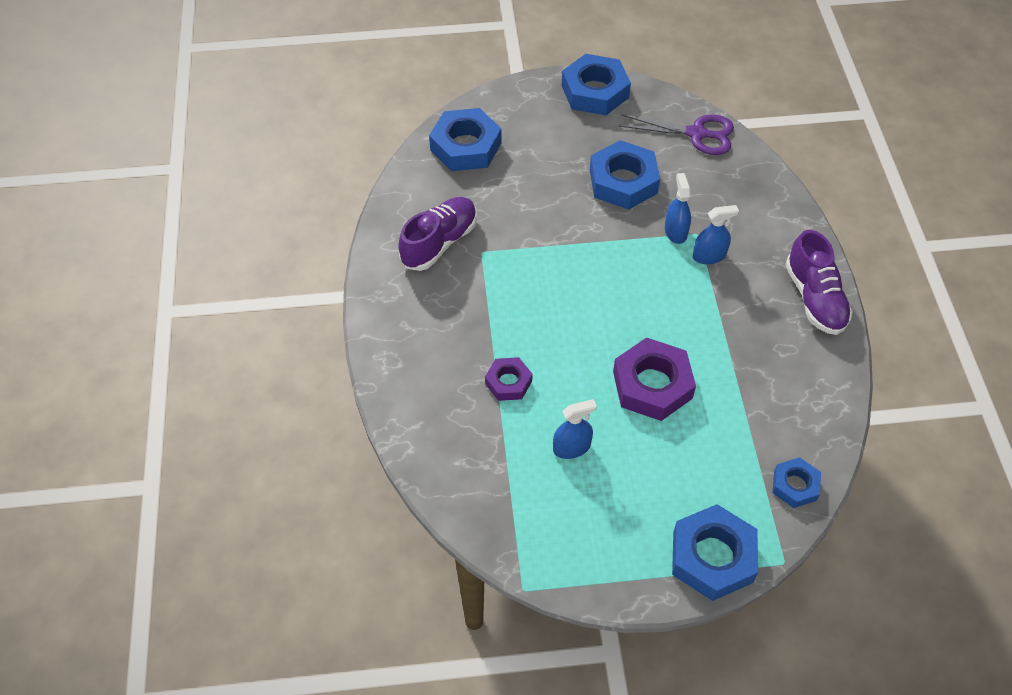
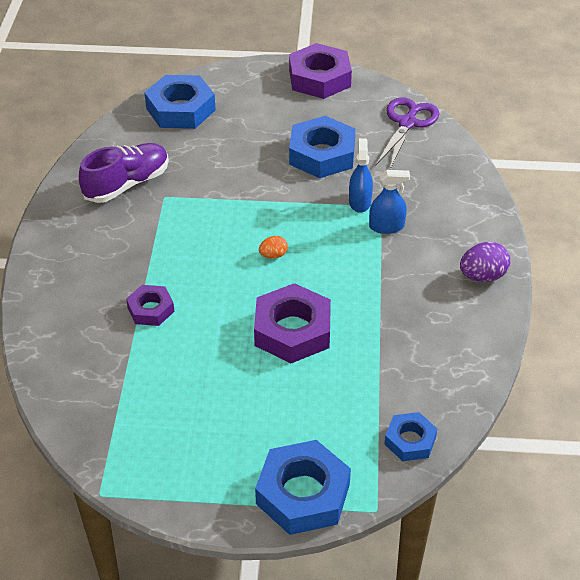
camera: 10 degrees right, 10 degrees down
blue spray bottle [553,399,597,459] -> none
blue nut [561,54,631,116] -> purple nut [289,43,352,99]
purple scissors [619,114,734,155] -> purple scissors turned 90 degrees counterclockwise [376,97,439,169]
purple shoe [785,230,853,335] -> purple egg [460,242,511,282]
none -> orange egg [259,236,288,259]

